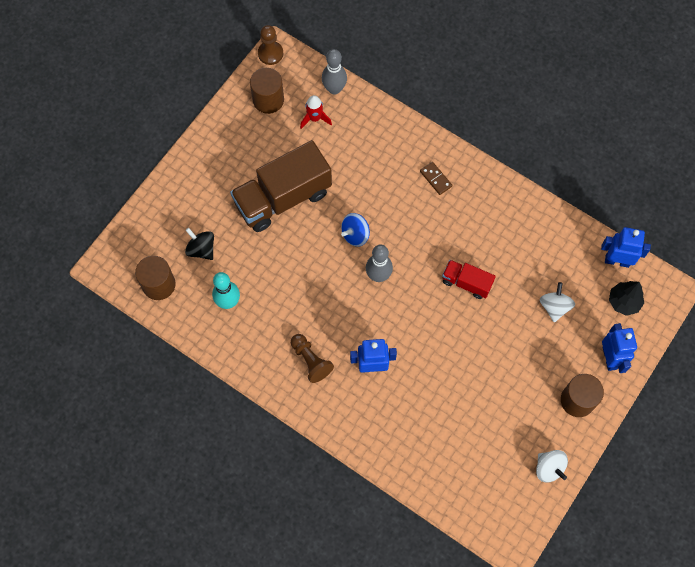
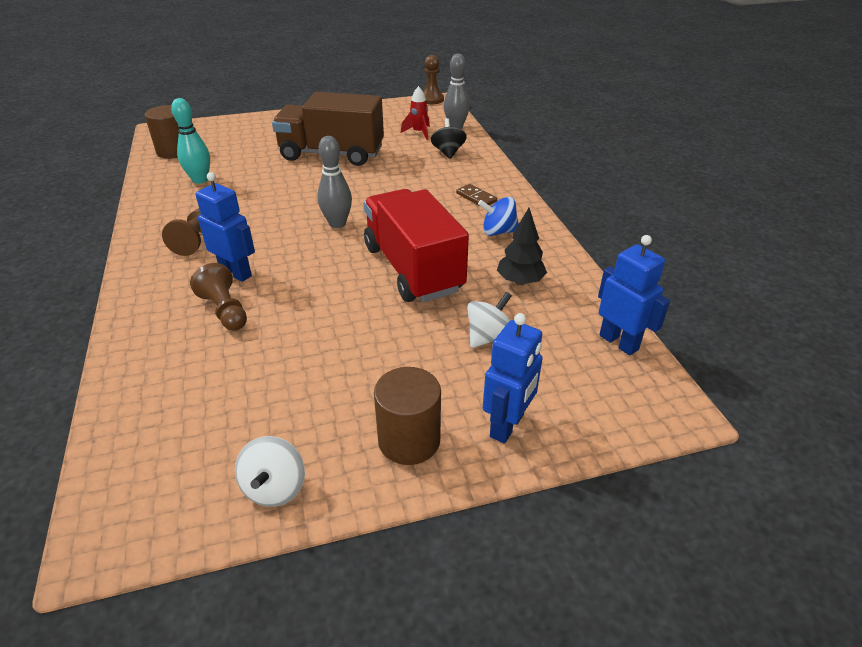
camera: 40 degrees right, 30 degrees down
black spinning top [185,228,214,260] -> black spinning top moved to [431,118,467,159]
brown cylinder [250,68,284,114] -> none
blue spinning top [341,213,370,247] -> blue spinning top moved to [478,197,519,236]
brown domino [420,162,452,195] -> brown domino turned 45 degrees counterclockwise [456,184,497,205]
red truck [442,260,496,299] -> red truck [364,189,469,302], size x1.99
black tree [609,281,644,316] -> black tree moved to [497,208,547,285]
none -> brown pawn [190,263,247,331]

